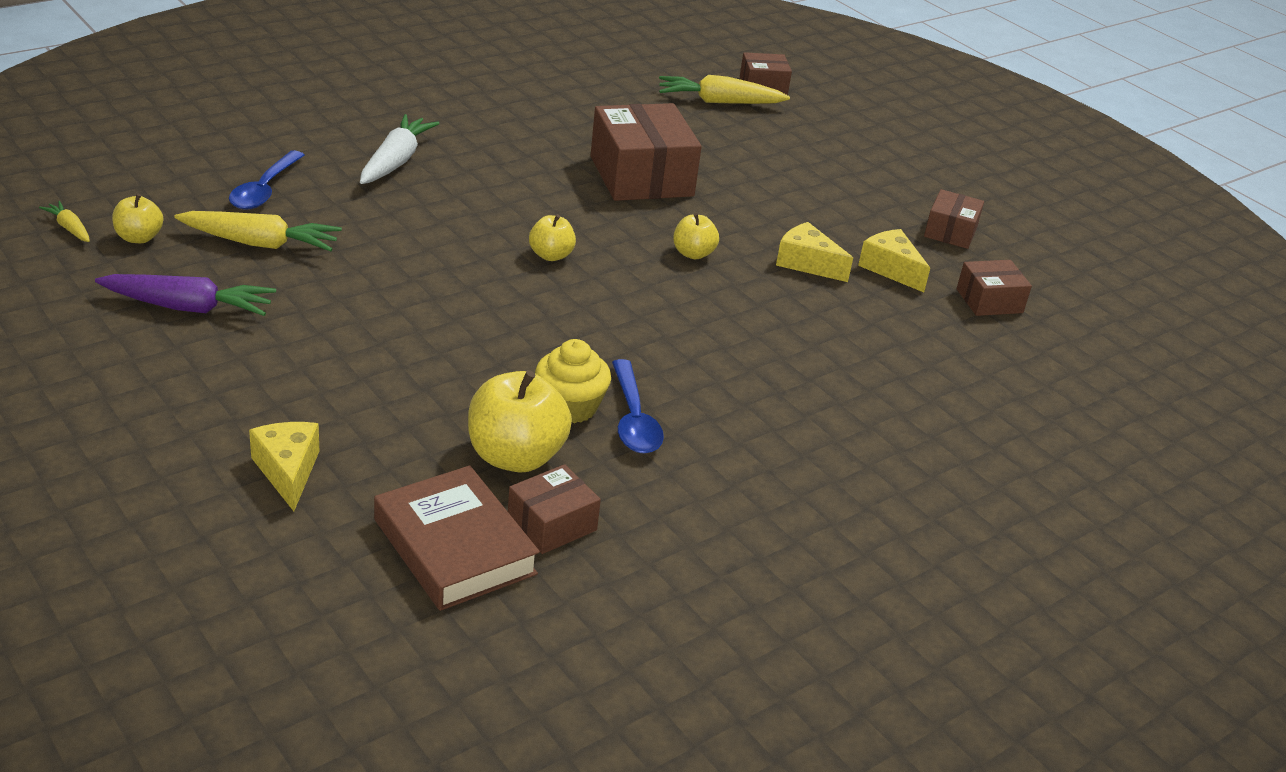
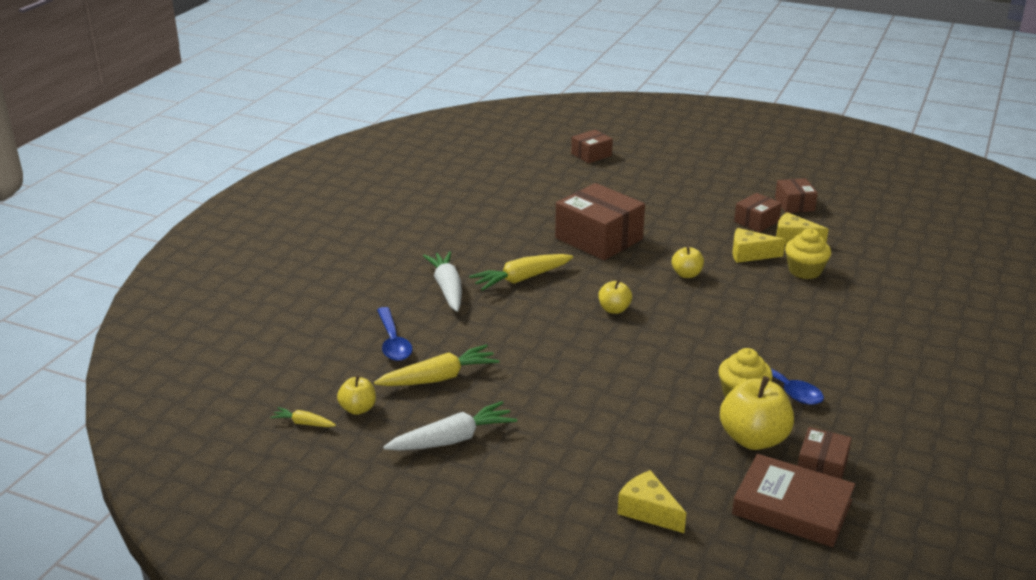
camera: 25 degrees left, 5 degrees down
purple carrot [95,274,276,316] -> white carrot [383,401,517,451]
yellow carrot [659,75,790,104] -> yellow carrot moved to [469,254,573,291]
brown box [956,260,1032,316] -> brown box moved to [734,193,782,232]
none -> yellow cupcake [785,229,831,279]

